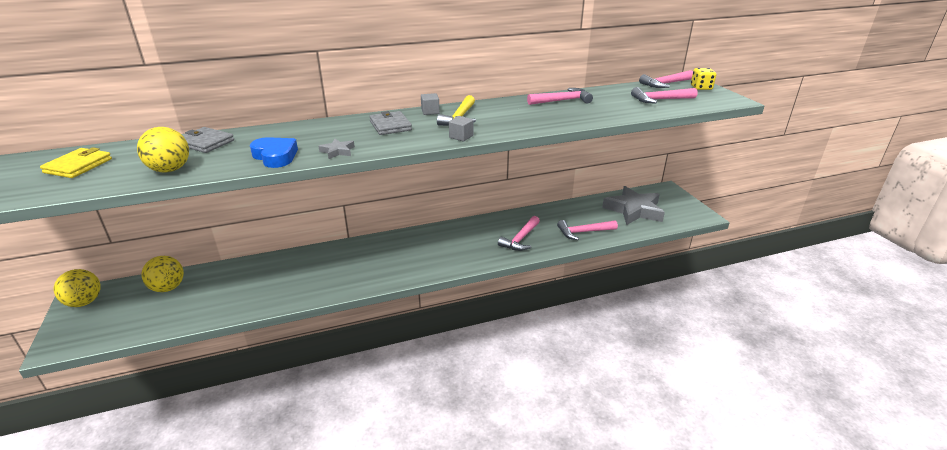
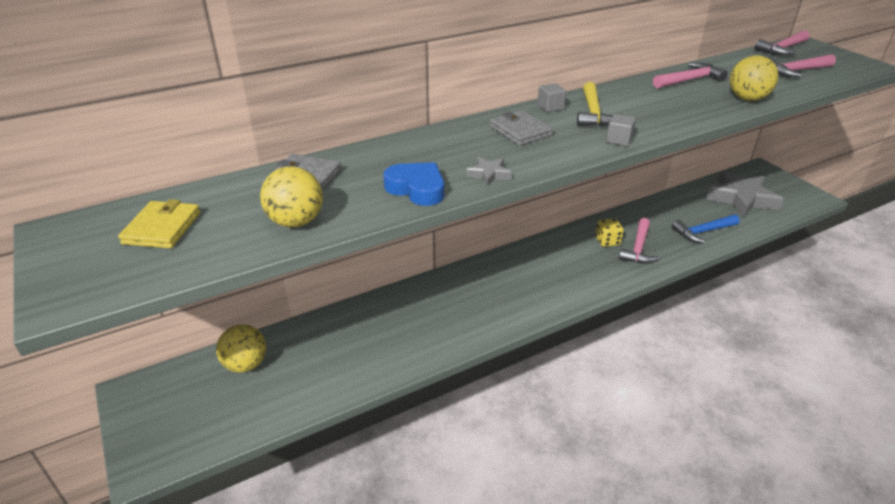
camera: 10 degrees left, 5 degrees up
yellow ball [54,269,101,307] -> yellow ball moved to [730,55,778,101]
pink hammer [557,220,618,240] -> blue hammer [672,214,740,243]
yellow dice [691,68,716,90] -> yellow dice moved to [595,218,624,247]

